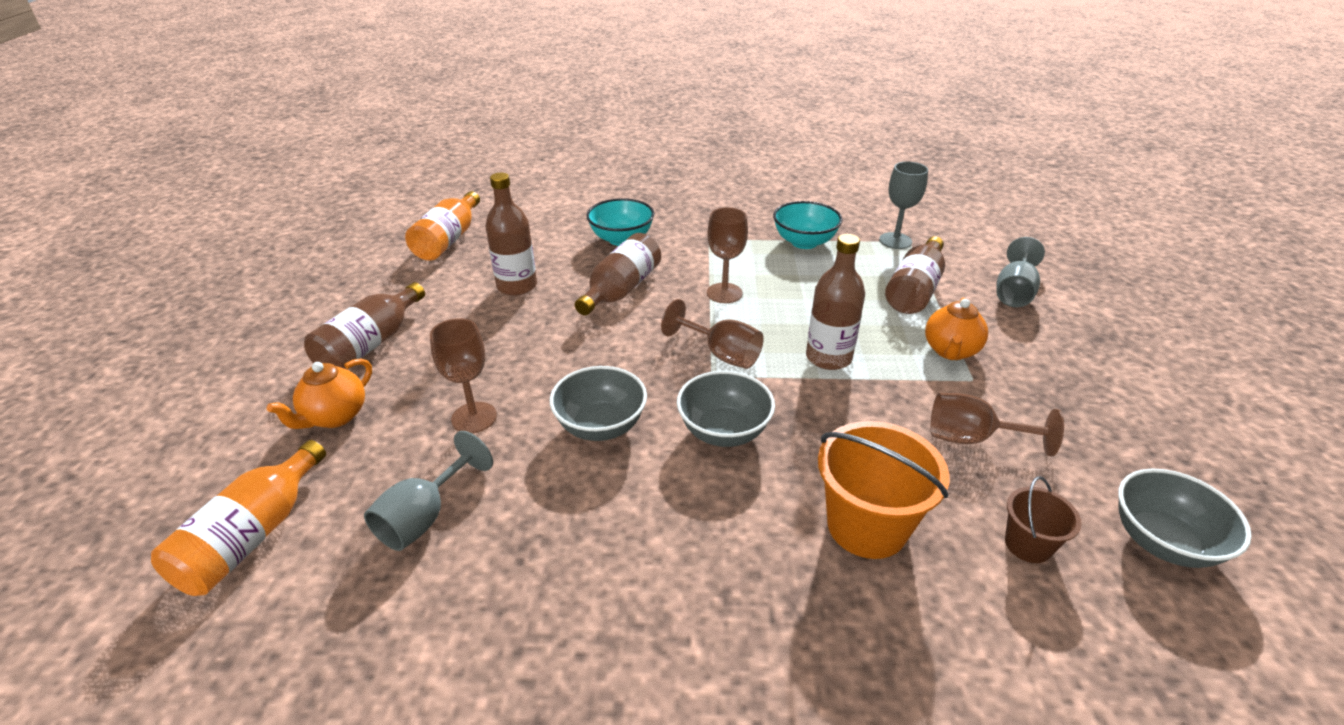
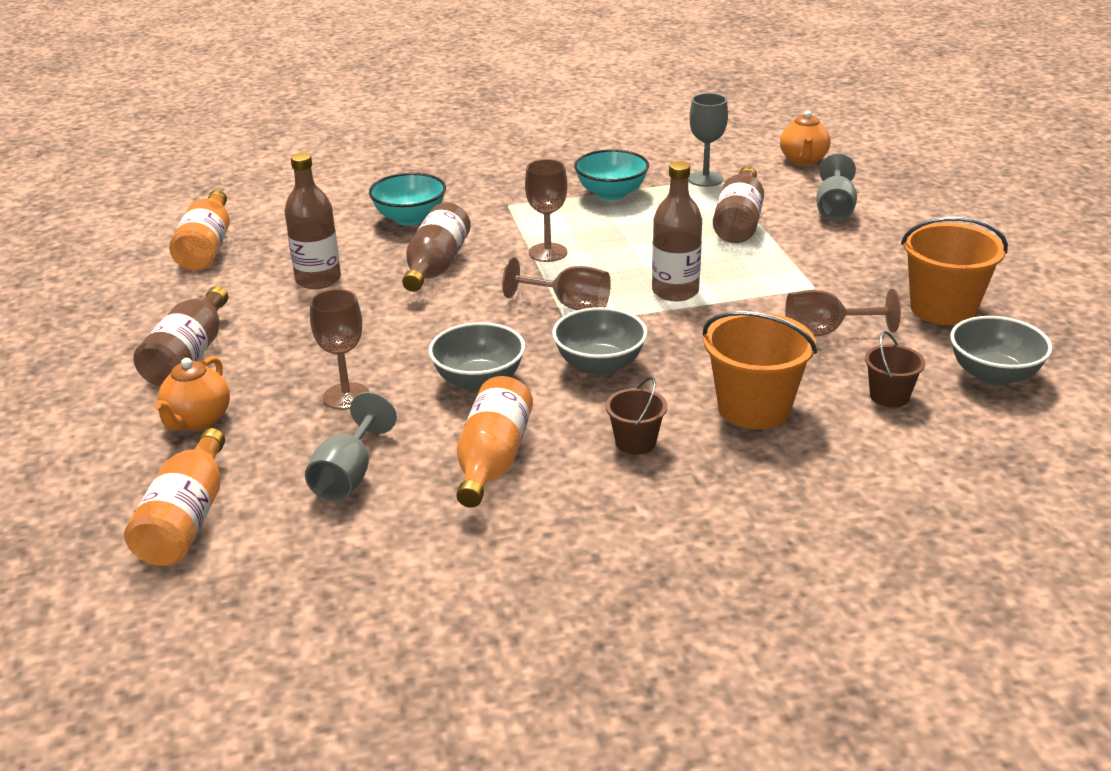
camera: 15 degrees left, 5 degrees down
orange teapot [925,298,988,360] -> orange teapot moved to [780,110,831,166]
none -> orange bottle [456,376,533,508]
none -> brown bucket [606,377,667,455]
none -> orange bucket [901,217,1008,325]

